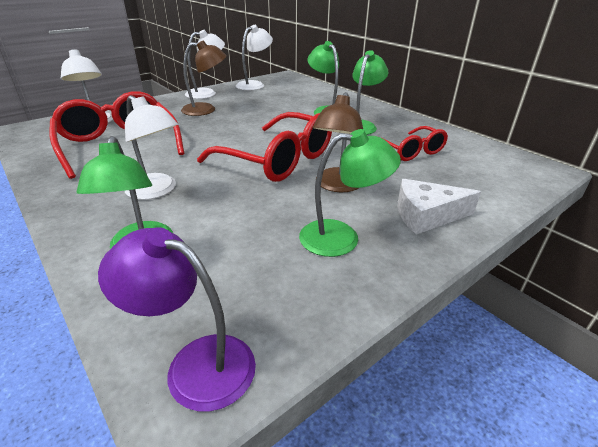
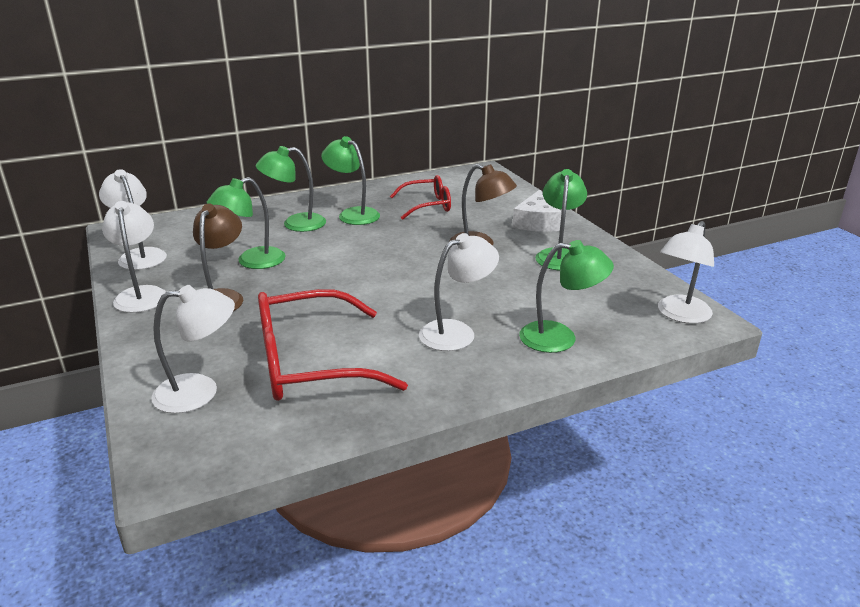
camera: 75 degrees left, 5 degrees down
purple lamp [98,227,256,412] -> white lamp [658,221,714,324]
red glasses [197,112,332,182] -> none
none -> green lamp [207,177,285,269]

